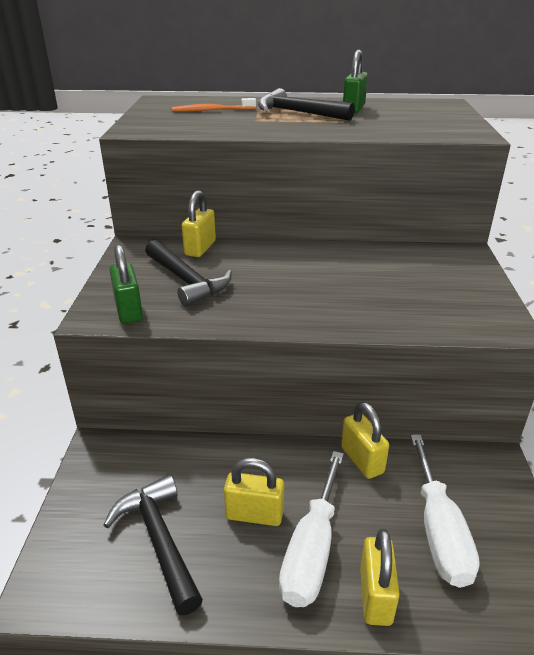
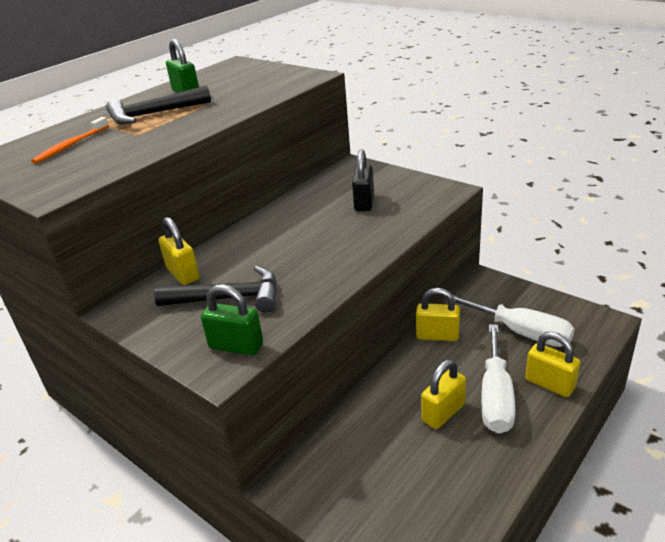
camera: 50 degrees left, 0 degrees up
black hammer [104,475,203,615] -> none
white screwdriver [279,451,344,607] -> white screwdriver turned 45 degrees clockwise [481,324,516,434]
none -> black padlock [352,149,374,211]

